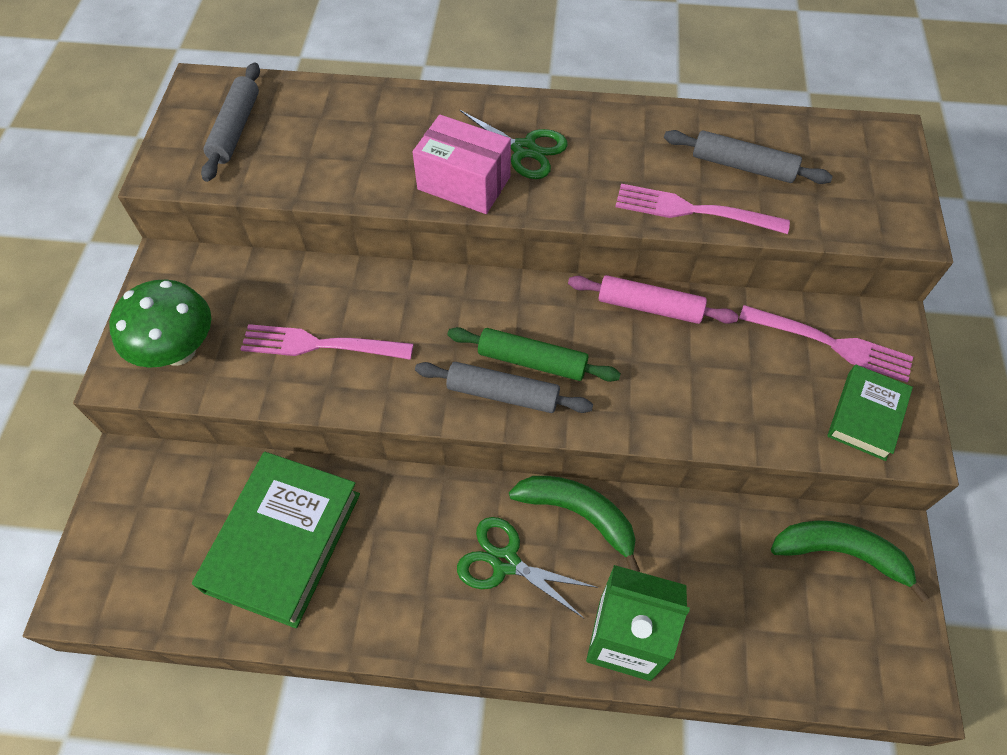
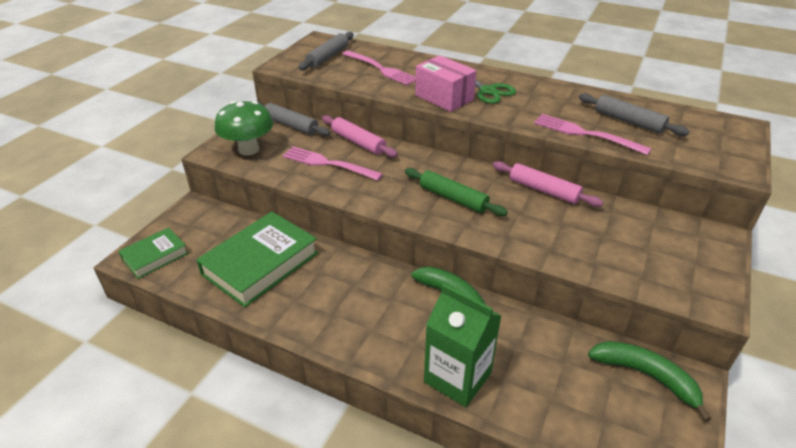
camera: 20 degrees right, 20 degrees down
grey rolling pin [415,362,593,413] -> grey rolling pin moved to [258,102,330,136]
green scissors [457,517,598,618] -> none
pink fork [739,305,913,382] -> pink fork moved to [342,50,416,86]
green book [827,365,913,461] -> green book moved to [118,227,188,279]
none -> pink rolling pin [322,115,398,158]

